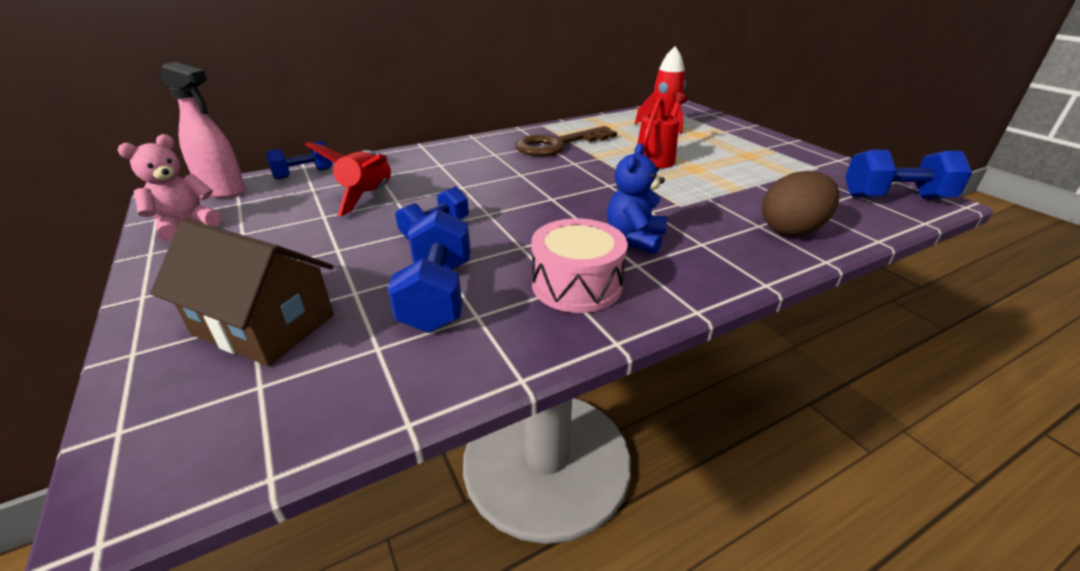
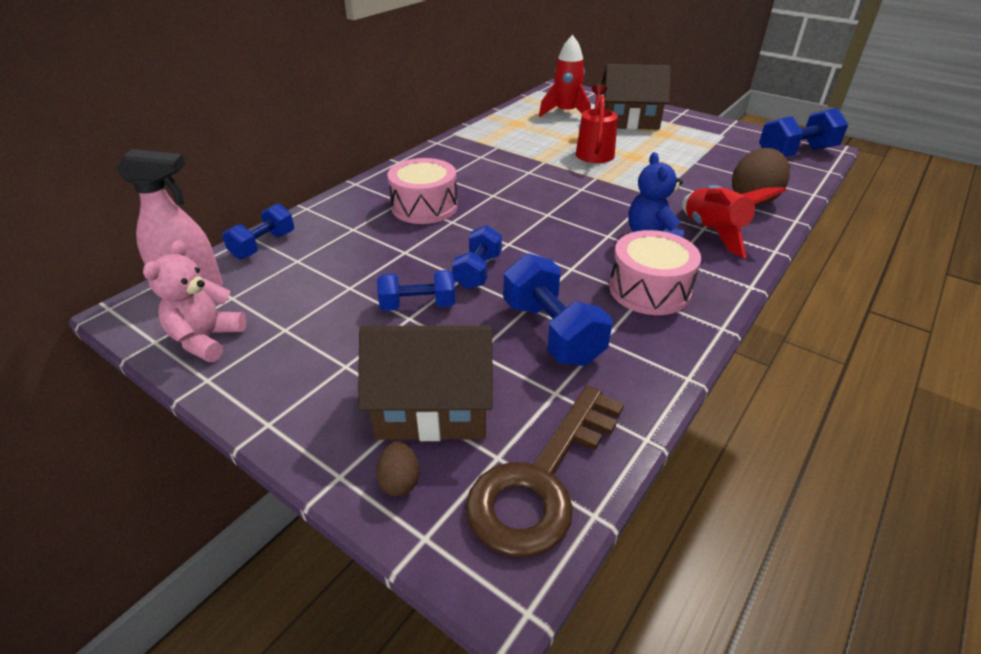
camera: 25 degrees left, 5 degrees up
red rocket [305,142,391,216] -> red rocket moved to [682,185,786,258]
brown key [515,126,617,156] -> brown key moved to [466,385,624,557]
none -> brown egg [376,441,419,496]
none -> blue dumbbell [377,270,455,311]
none -> pink drum [387,158,457,224]
none -> brown house [601,64,671,130]

